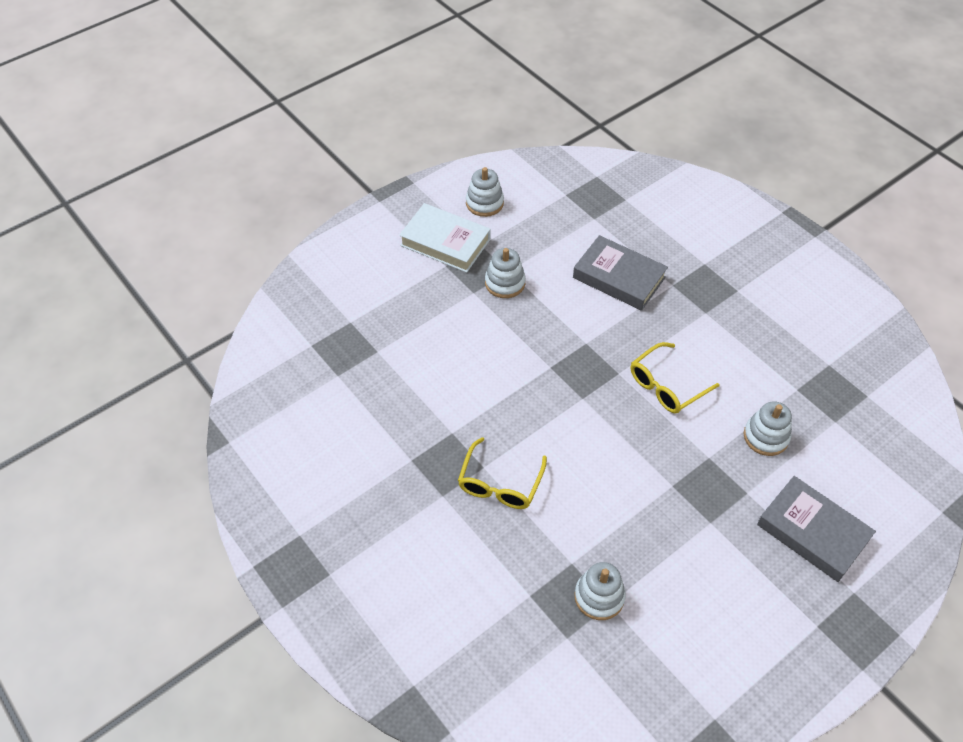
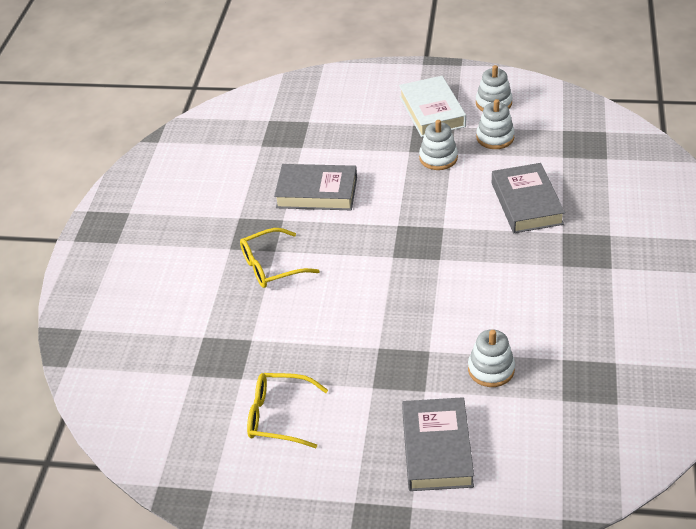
camera: 50 degrees right, 10 degrees down
white stacking toy [574,562,626,620] -> white stacking toy moved to [476,99,515,149]
yellow glasses [631,342,720,414] -> yellow glasses moved to [247,373,328,448]
none -> grey book [274,164,357,210]

